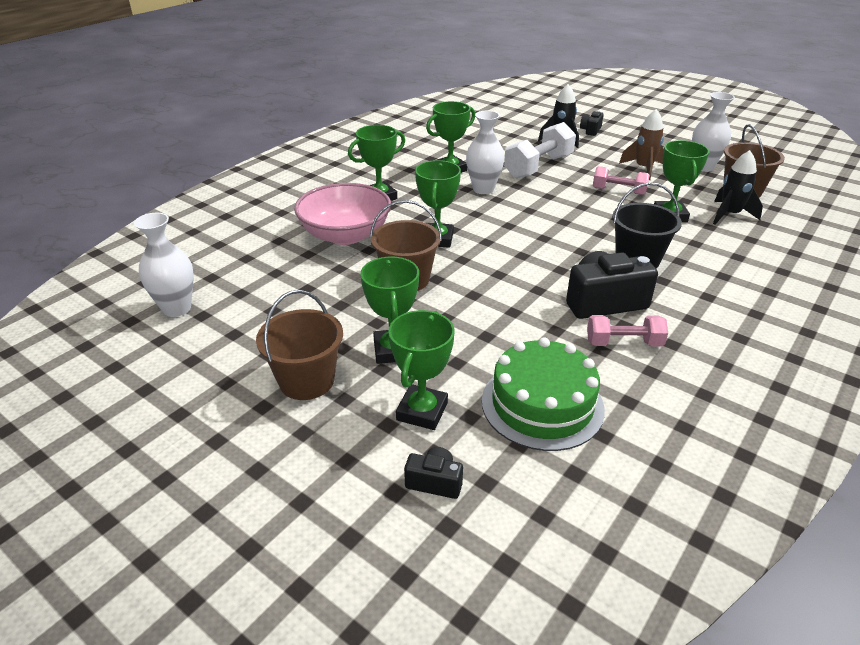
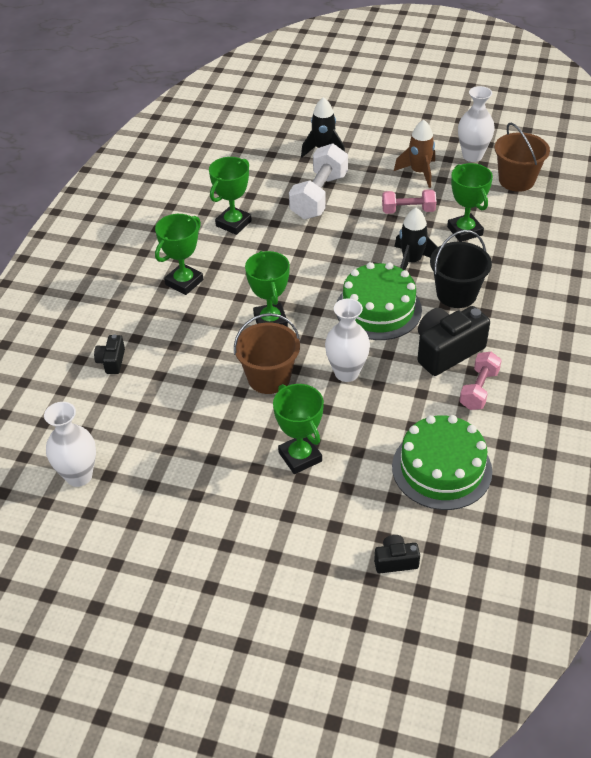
camera: 20 degrees left, 10 degrees up
brown bucket [256,290,343,400] -> none
pink bowl [294,183,391,245] -> none
green trophy [388,310,455,430] -> none
white vase [466,111,505,194] -> white vase moved to [325,298,370,382]
black camera [580,111,604,136] -> black camera moved to [94,334,125,374]
pink dumbbell [587,315,668,346] -> pink dumbbell turned 45 degrees counterclockwise [460,352,502,410]
black rocket [713,150,763,225] -> black rocket moved to [394,208,438,270]
none -> green cake [336,262,422,340]

